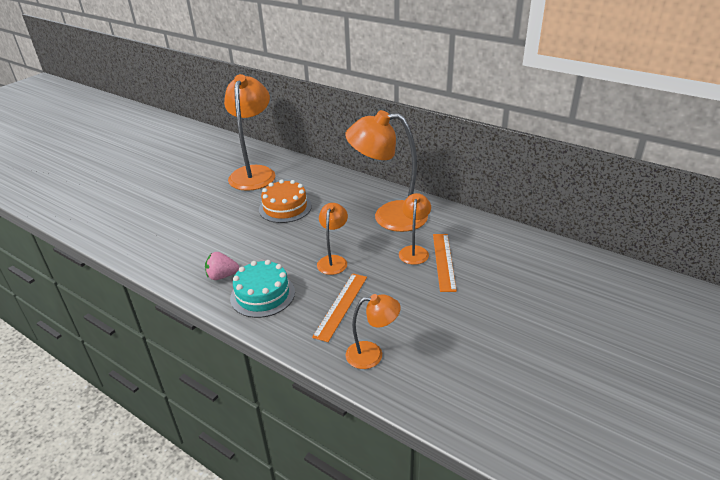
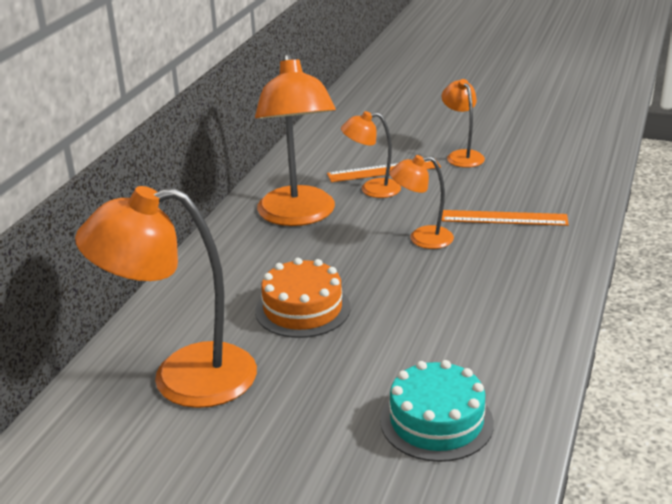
camera: 105 degrees left, 5 degrees down
pink strawberry [205,252,239,280] -> none
turquoise cake [230,260,295,318] -> turquoise cake moved to [380,360,494,462]
orange lamp [346,294,401,369] -> orange lamp moved to [442,79,485,167]

